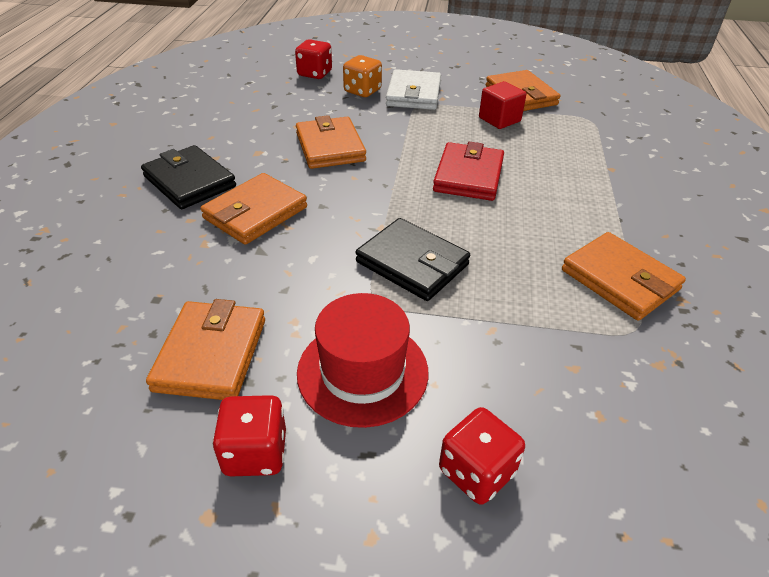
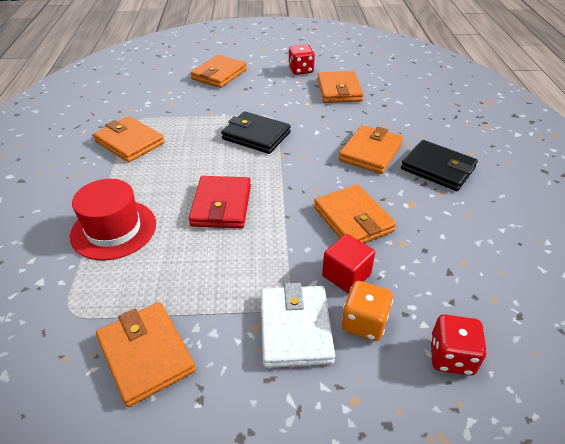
camera: 170 degrees right, 0 degrees up
red hat [297,293,428,428] -> red hat moved to [70,179,156,261]
red dice [439,407,525,505] -> orange wallet [191,55,247,88]
red cube [479,81,526,129] -> red cube moved to [322,234,375,294]

